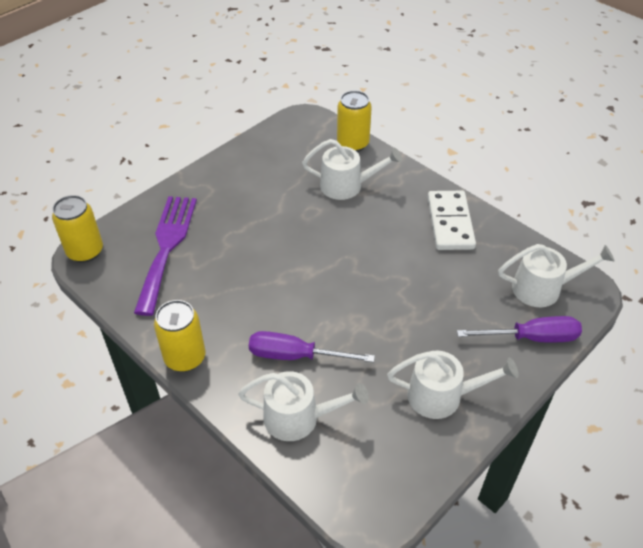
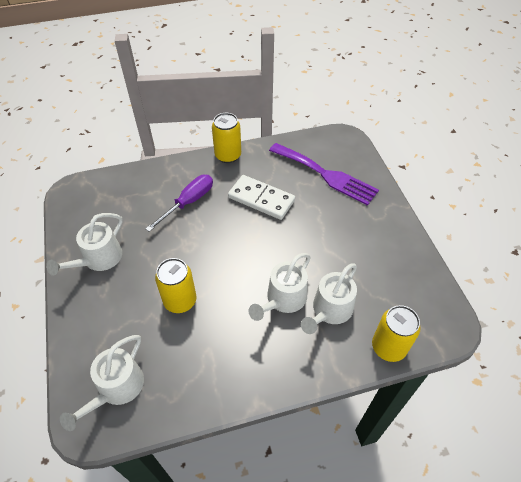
camera: 120 degrees right, 5 degrees up
yellow can [52,195,103,263] -> yellow can moved to [155,258,196,313]
white watering can [238,371,369,441] -> white watering can moved to [249,253,311,321]
white domino [428,191,476,250] -> white domino moved to [228,175,295,220]
purple screwdriver [457,316,582,342] -> none

